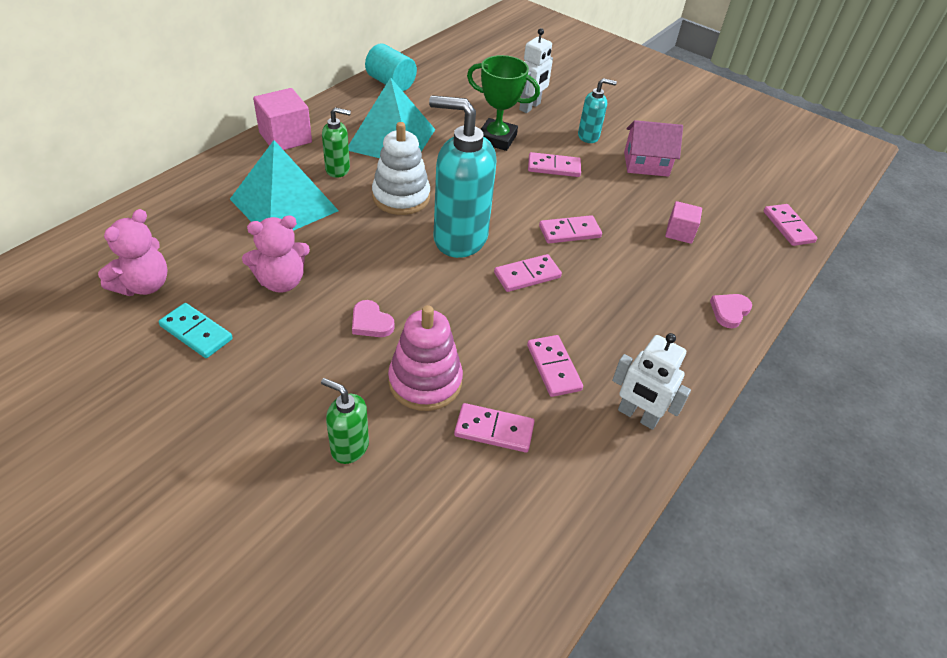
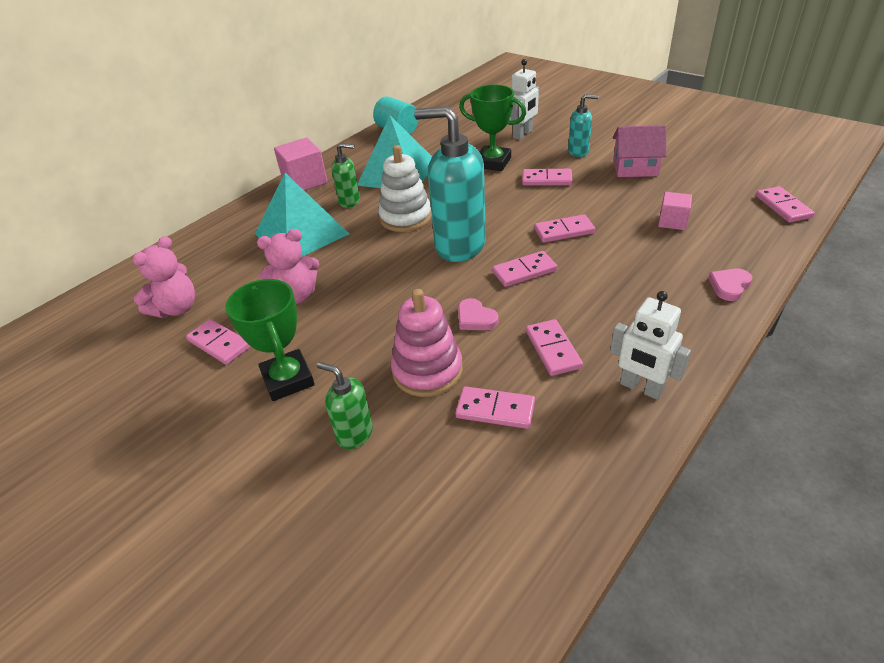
camera: 10 degrees right, 5 degrees down
turquoise domino [159,303,233,358] -> pink domino [186,319,251,365]
pink heart [352,300,395,337] -> pink heart moved to [458,298,499,330]
none -> green trophy [225,279,315,401]

